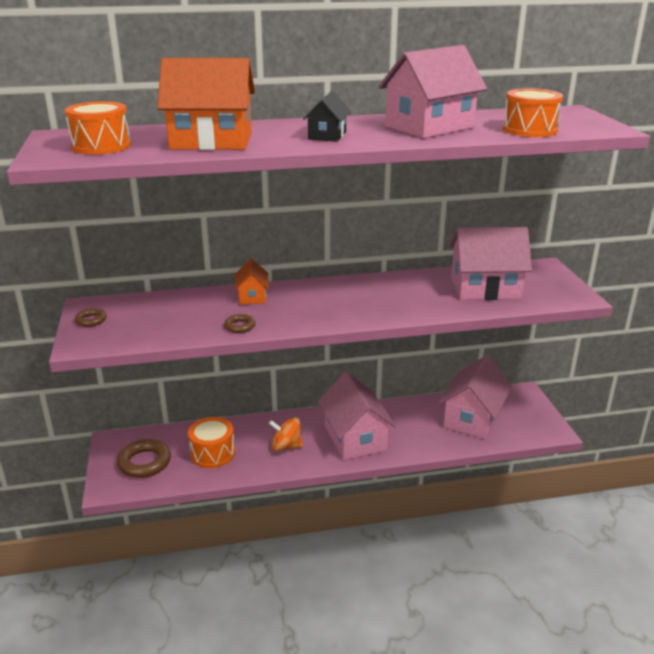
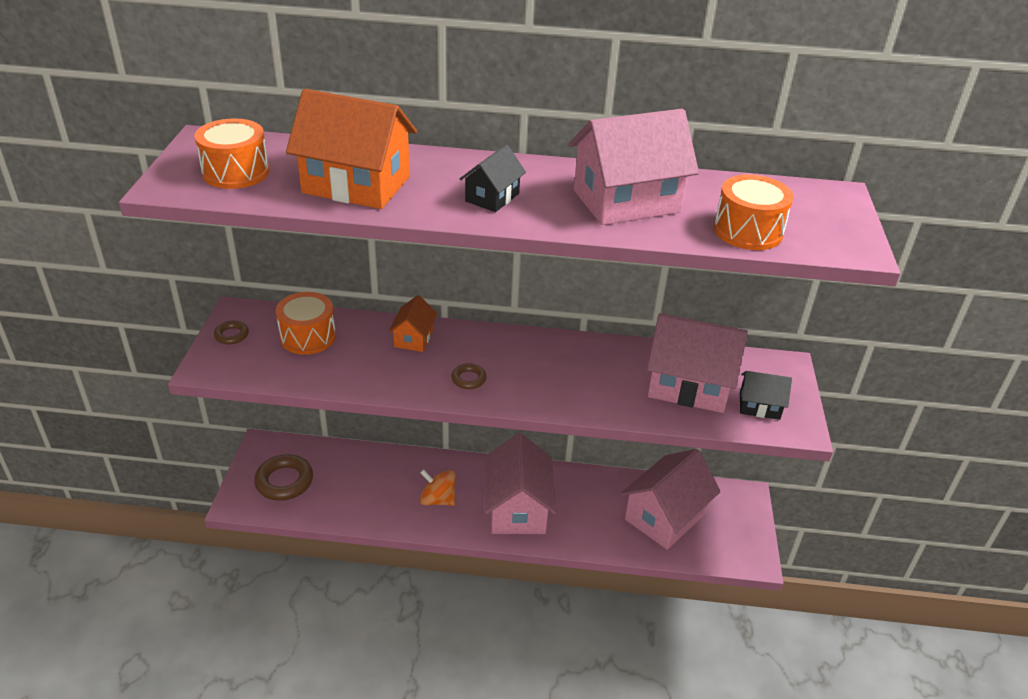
camera: 15 degrees right, 10 degrees up
orange drum [188,417,235,468] -> orange drum moved to [276,292,336,355]
brown ring [224,314,255,333] -> brown ring moved to [451,363,487,389]
none -> black house [740,371,792,420]

